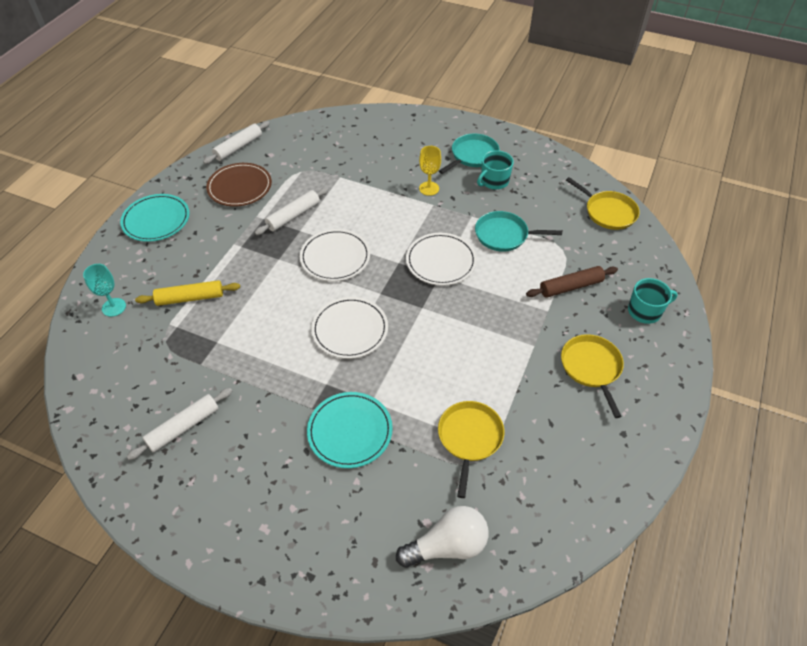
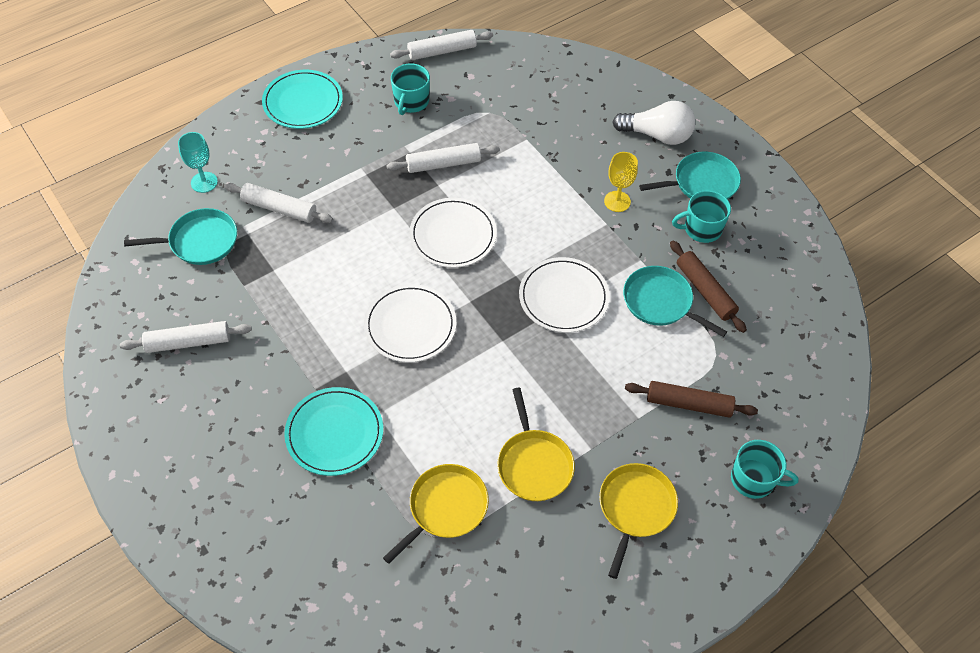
camera: 30 degrees right, 5 degrees up
yellow rolling pin [135,280,240,306] -> white rolling pin [224,183,333,223]
brown plate [206,163,272,207] -> turquoise mug [391,64,430,115]
white light bulb [396,506,488,568] -> white light bulb moved to [612,101,695,145]
yellow pan [566,177,640,230] -> yellow pan moved to [497,388,575,501]
none -> turquoise pan [124,208,237,265]
none -> brown rolling pin [670,241,747,333]

